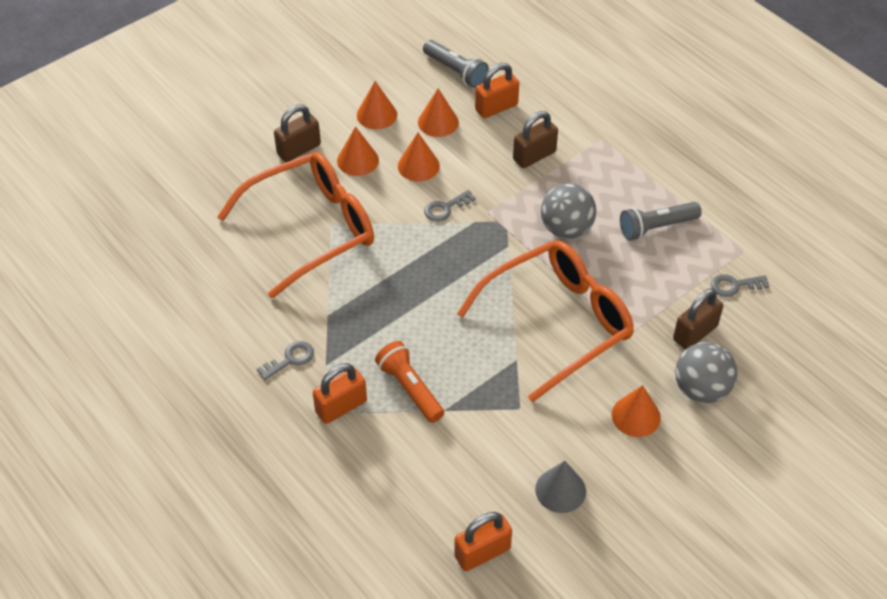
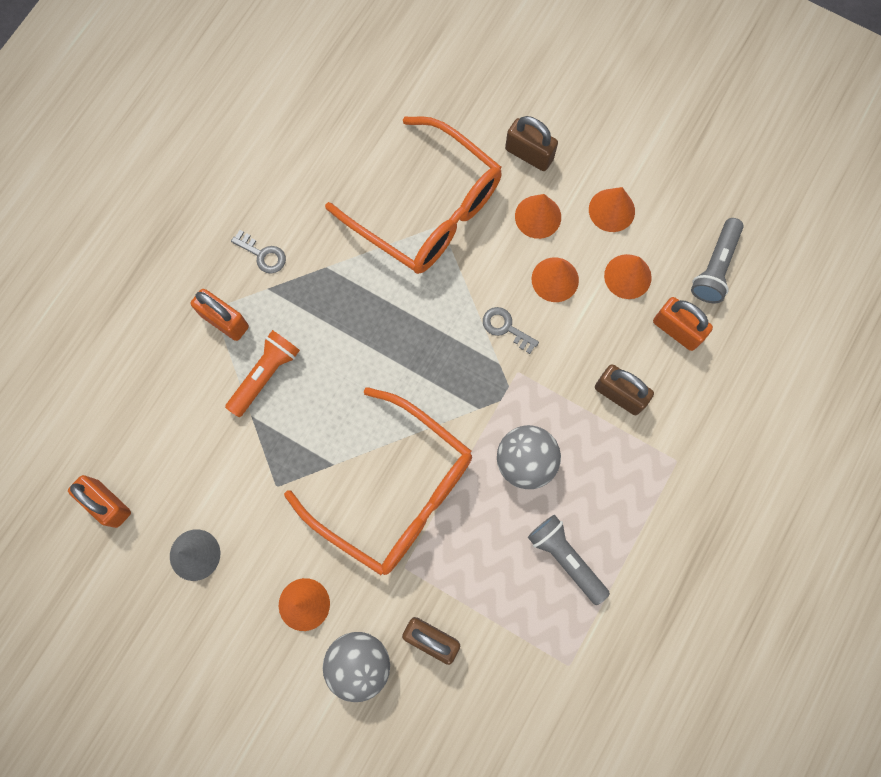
camera: 70 degrees right, 25 degrees up
grey key [711,274,769,297] -> none

